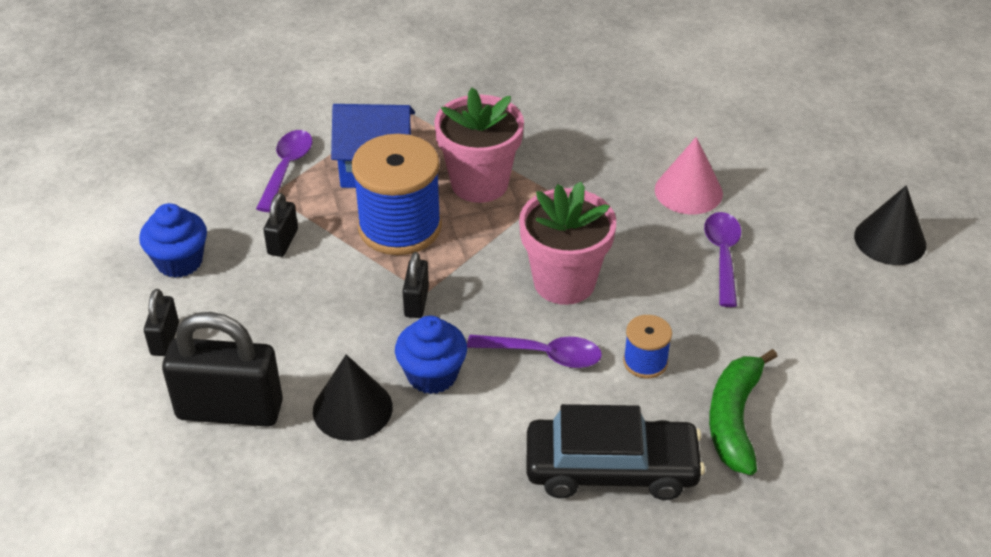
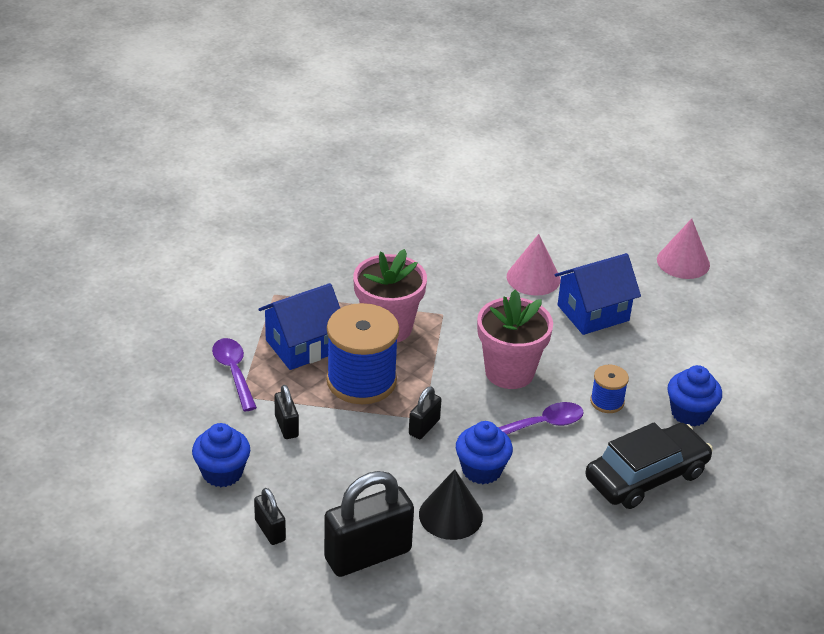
camera: 35 degrees left, 5 degrees down
black padlock [403,252,429,318] -> black padlock turned 60 degrees clockwise [409,386,442,439]
purple spoon [704,212,741,307] -> blue house [555,253,641,335]
green banana [709,349,777,475] -> blue cupcake [667,365,722,426]
black cone [854,185,926,265] -> pink cone [657,218,710,279]

